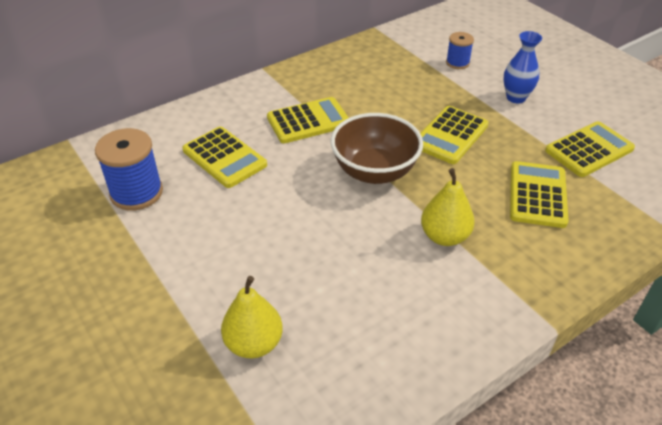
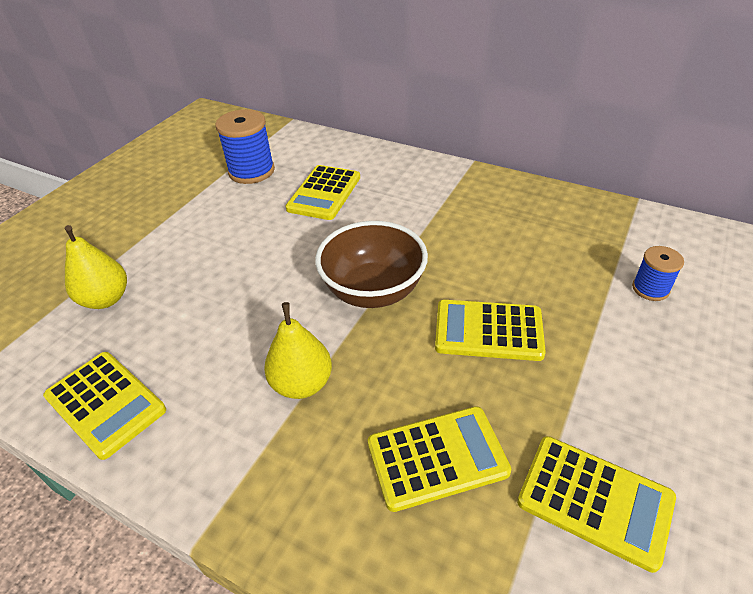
camera: 65 degrees right, 0 degrees up
yellow calculator [267,97,349,143] -> yellow calculator moved to [43,352,166,460]
blue vase [503,31,542,103] -> none

